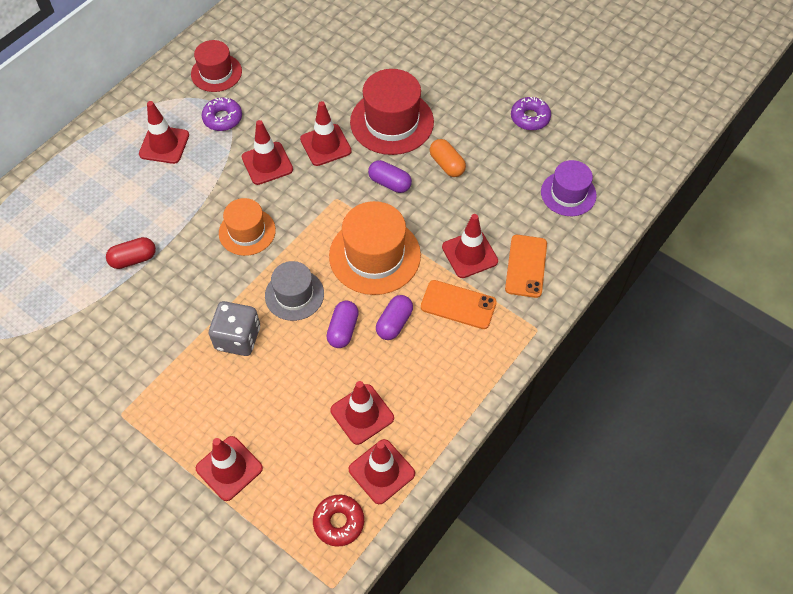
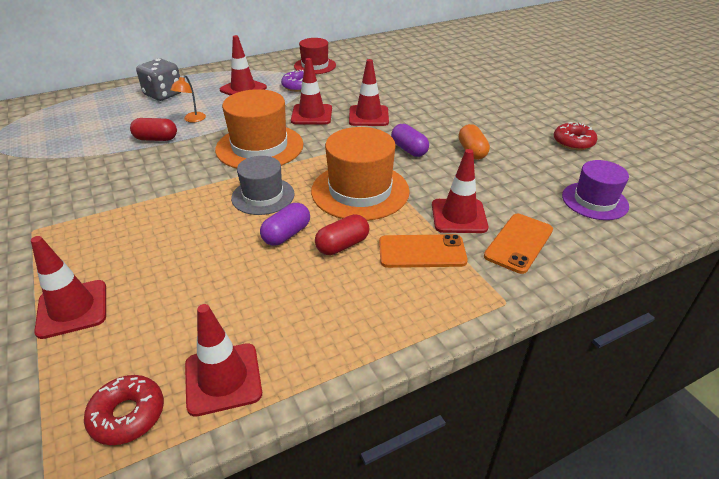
camera: 25 degrees right, 20 degrees down
grey dice [209,301,260,356] -> grey dice moved to [136,58,181,101]
orange hat [219,198,276,256] -> orange hat [215,89,303,168], size x1.59
red traffic cone [330,381,394,445] -> none
red hat [350,69,434,155] -> none
purple capsule [376,295,413,340] -> red capsule [315,214,369,255]
orange phone [421,280,497,329] -> orange phone turned 45 degrees counterclockwise [379,234,468,268]
purple donut [511,97,551,131] -> red donut [554,122,598,150]
none -> orange lamp [170,75,206,122]

